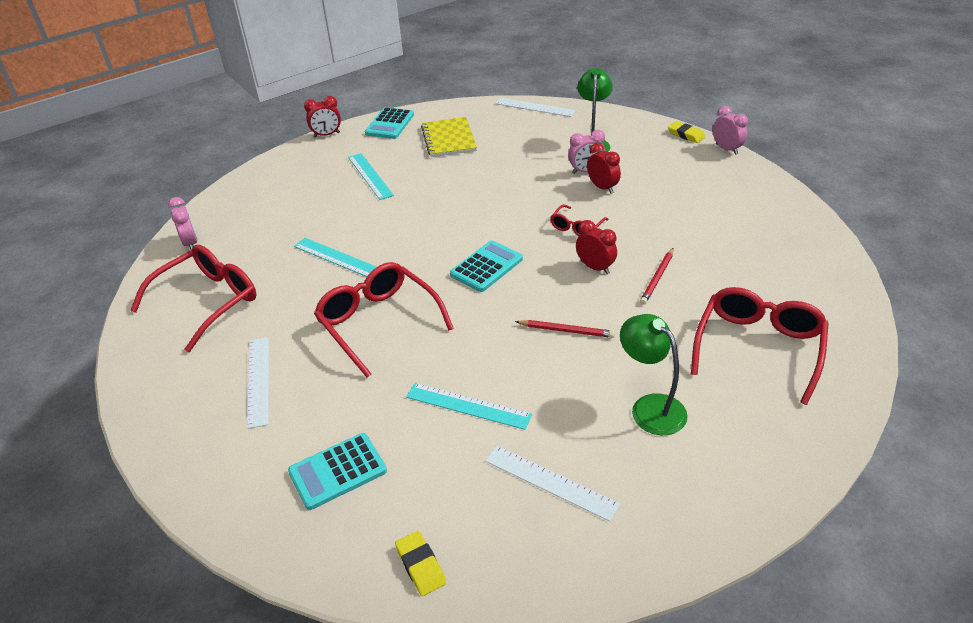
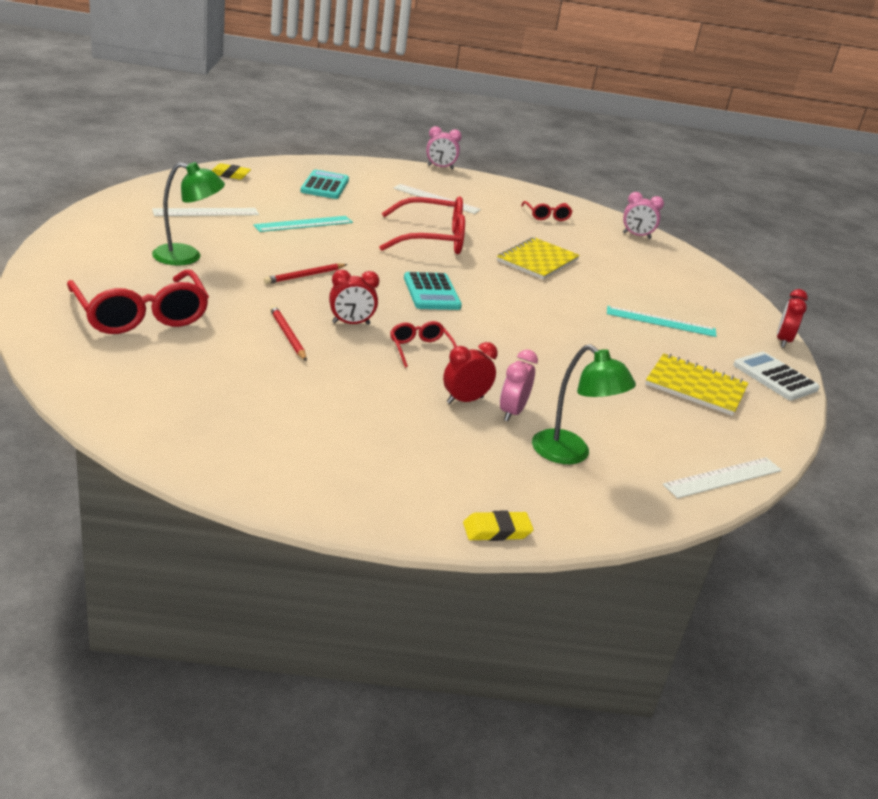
camera: 120 degrees right, 10 degrees down
red glasses [130,245,256,352] -> red glasses [521,201,573,221], size x0.50
turquoise ruler [294,238,377,277] -> yellow notebook [497,237,580,280]
turquoise calculator [365,107,414,139] -> white calculator [733,351,820,401]
red clock [587,143,621,194] -> red clock turned 150 degrees clockwise [443,342,498,404]
pink clock [713,106,748,155] -> pink clock moved to [426,126,462,169]

